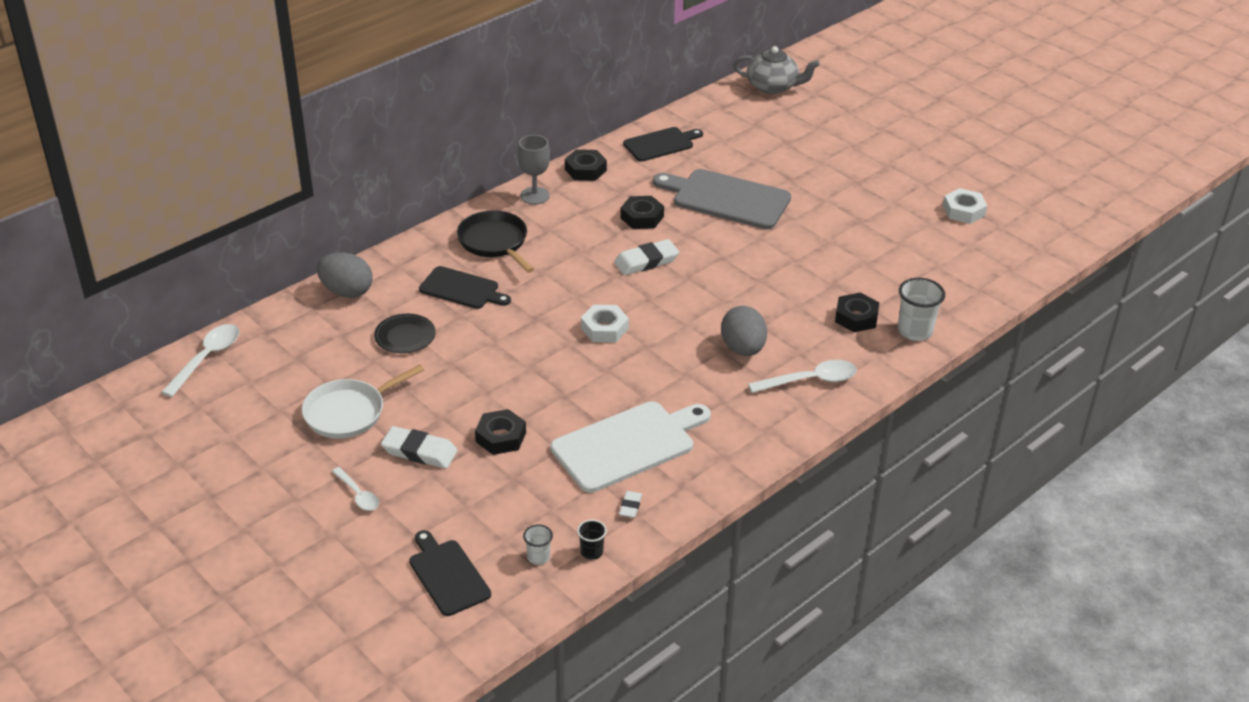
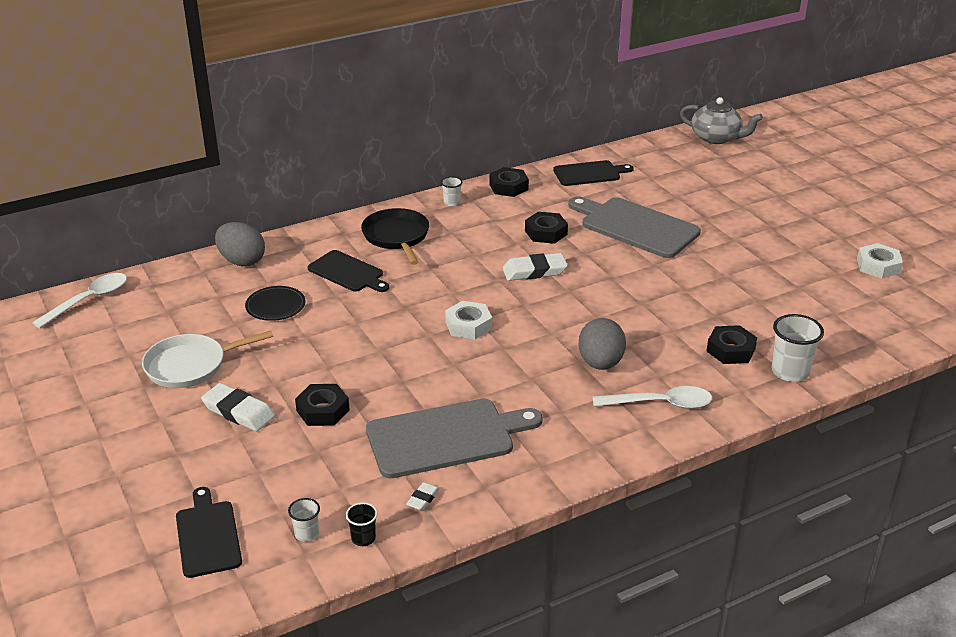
camera: 15 degrees right, 5 degrees down
white spoon [332,467,379,511] -> none
grey goblet [518,135,550,204] -> white cup [441,177,462,206]
white cutting board [550,401,711,493] -> grey cutting board [366,399,543,478]

